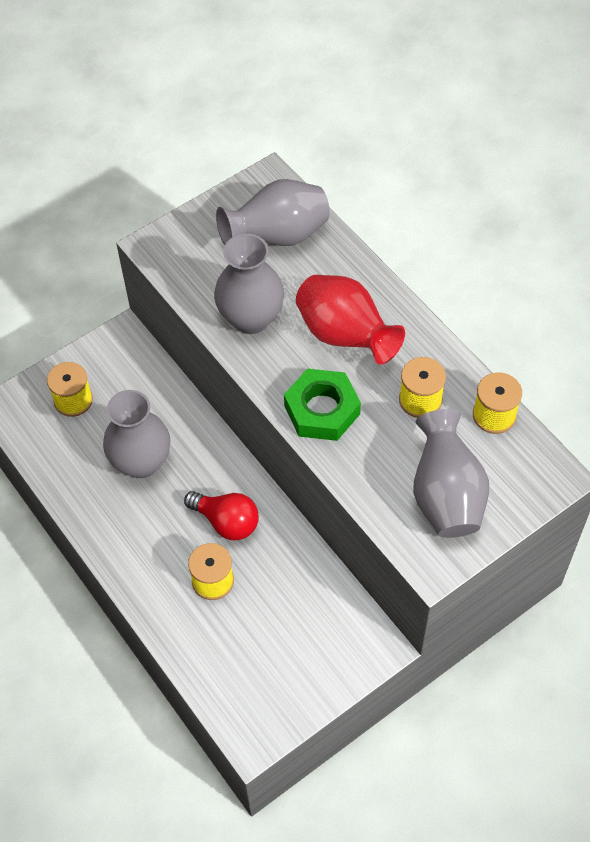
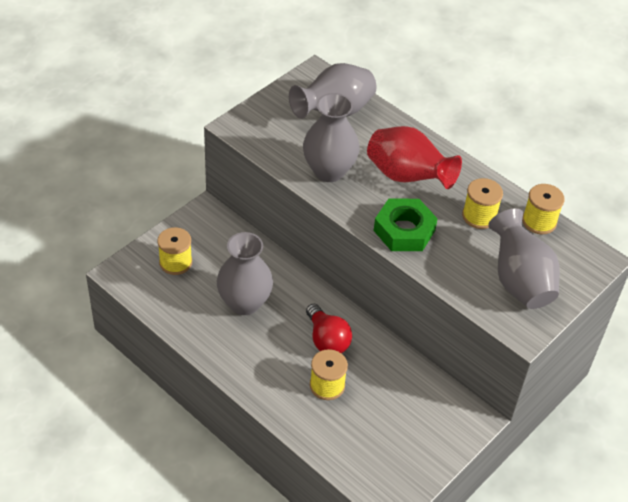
camera: 15 degrees left, 10 degrees down
red light bulb [184,491,259,540] -> red light bulb turned 45 degrees clockwise [306,304,352,353]

